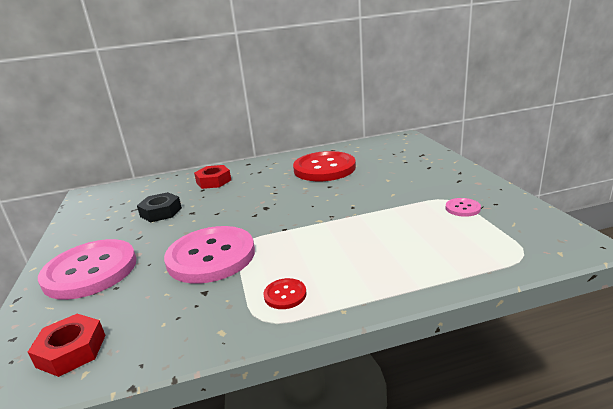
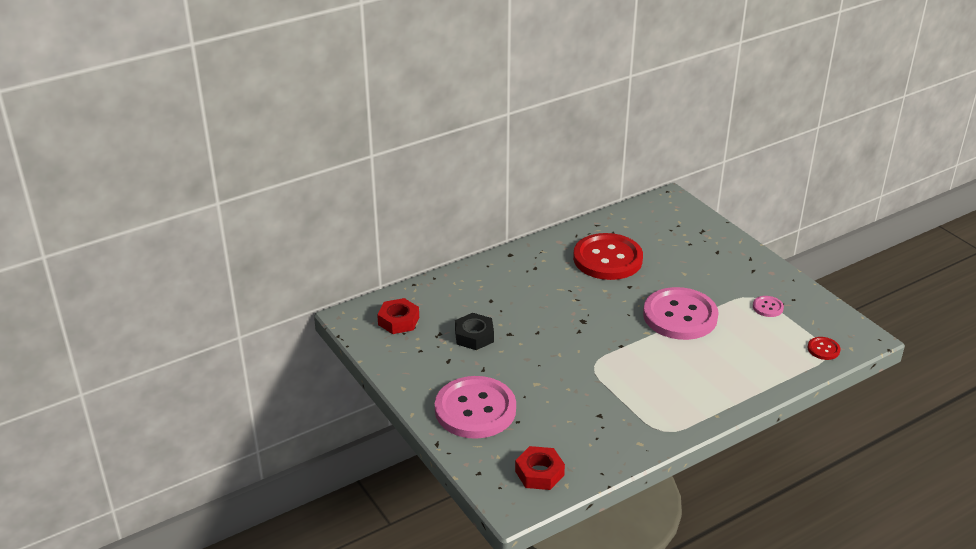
camera: 20 degrees left, 10 degrees up
pink button [164,226,255,283] -> pink button moved to [643,287,719,340]
red nut [194,165,231,189] -> red nut moved to [377,298,419,334]
red button [264,278,307,309] -> red button moved to [808,337,840,360]

